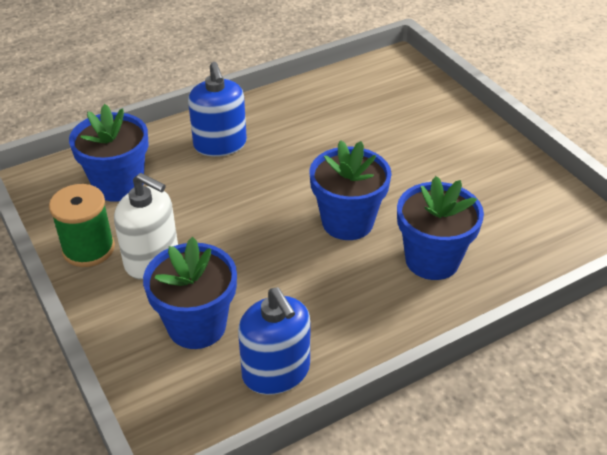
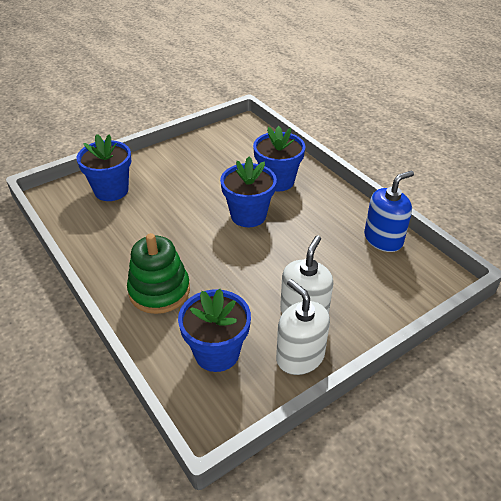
camera: 95 degrees left, 0 degrees up
green spool [49,184,115,267] -> white soap dispenser [276,279,330,375]
blue flower pot [143,237,237,349] -> blue flower pot moved to [77,134,131,201]
blue soap dispenser [188,62,247,157] -> green stacking toy [127,233,190,314]

